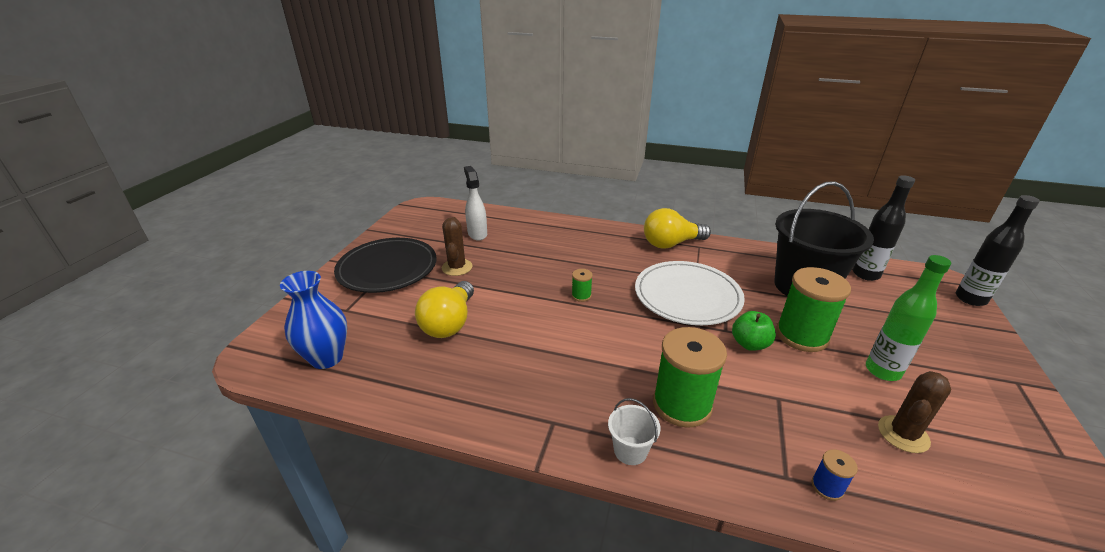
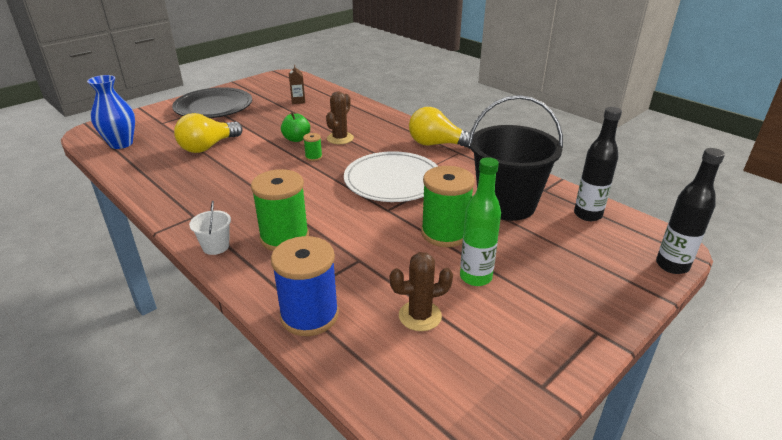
camera: 30 degrees right, 0 degrees up
brown cactus [442,217,472,276] -> brown cactus moved to [326,92,354,144]
white spray bottle [464,166,487,241] -> brown carton [289,65,305,104]
green apple [732,311,776,351] -> green apple moved to [281,112,310,142]
blue spool [812,449,858,501] -> blue spool [271,236,339,336], size x2.26

